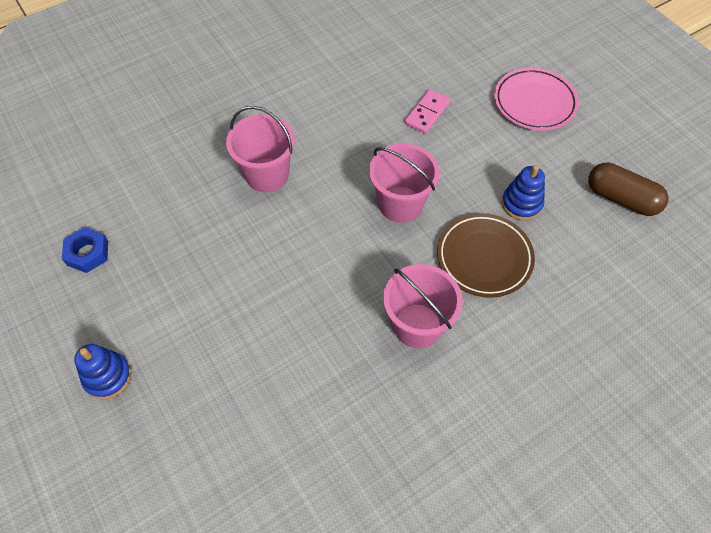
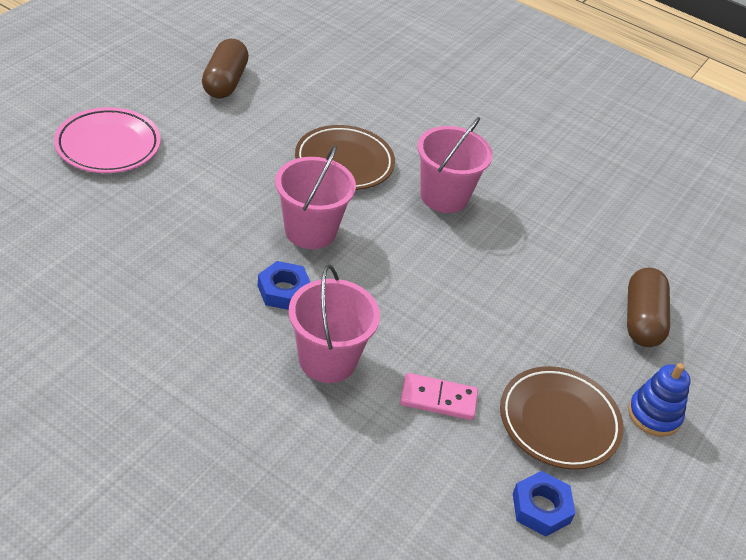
camera: 120 degrees left, 15 degrees down
pink domino [405,89,450,134] -> pink domino moved to [400,373,478,420]
blue stacking toy [502,165,545,221] -> none
none -> blue nut [258,261,310,310]
none -> brown plate [500,366,624,470]
none -> brown capsule [627,268,670,347]

